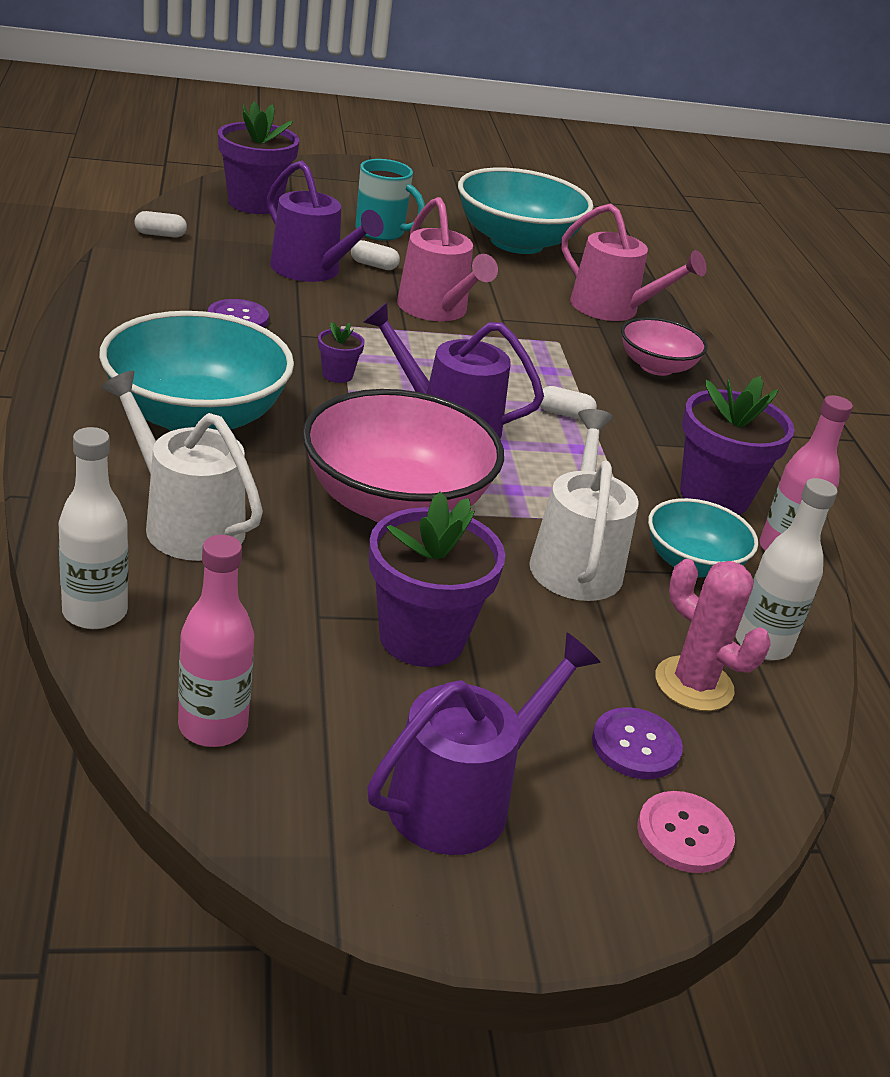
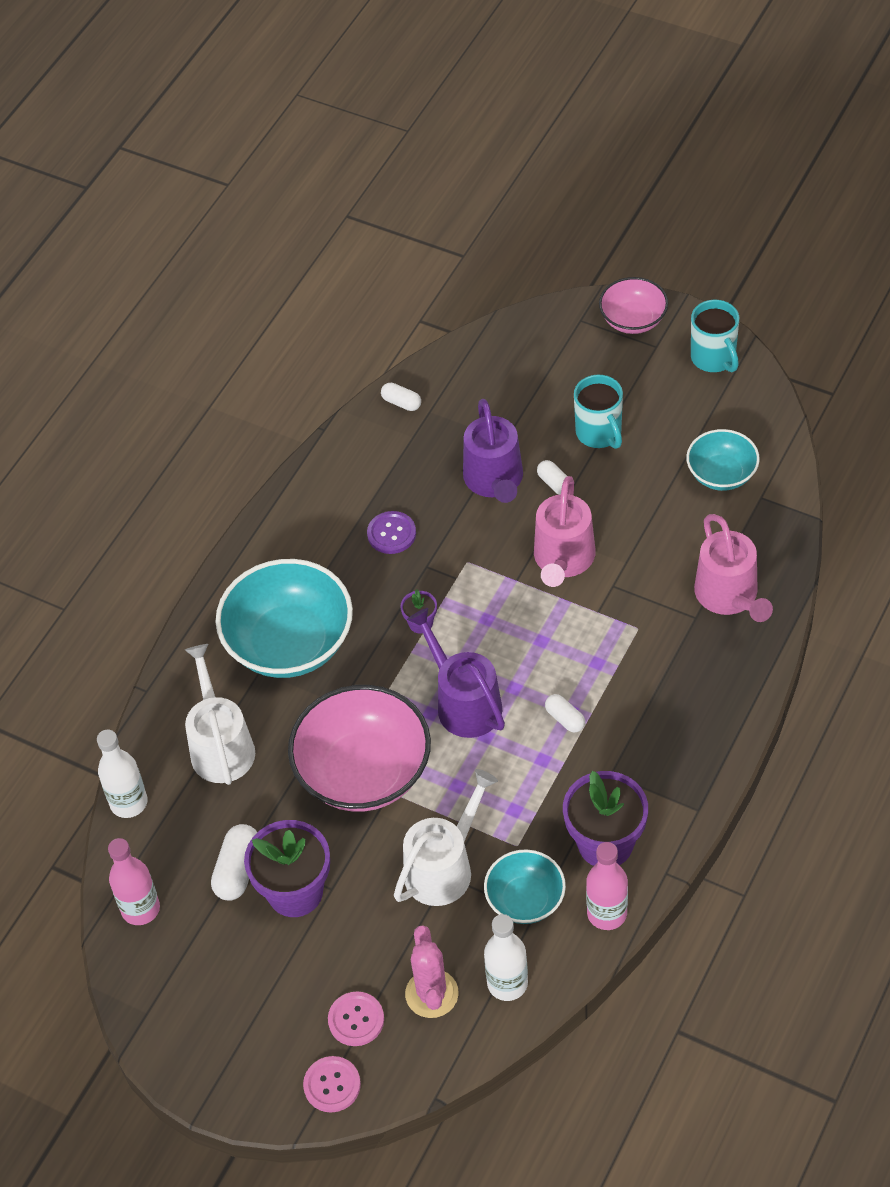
camera: 45 degrees right, 20 degrees up
purple flower pot [218,101,299,214] -> none
purple watering can [367,632,601,855] -> none
turquoise bowl [458,168,593,254] -> turquoise bowl [686,429,760,491], size x0.55
purple button [592,707,683,779] -> pink button [328,991,384,1046]
pink bowl [621,317,707,376] -> pink bowl moved to [599,277,668,334]
none -> white capsule [211,824,257,901]
none -> turquoise mug [691,300,739,372]

